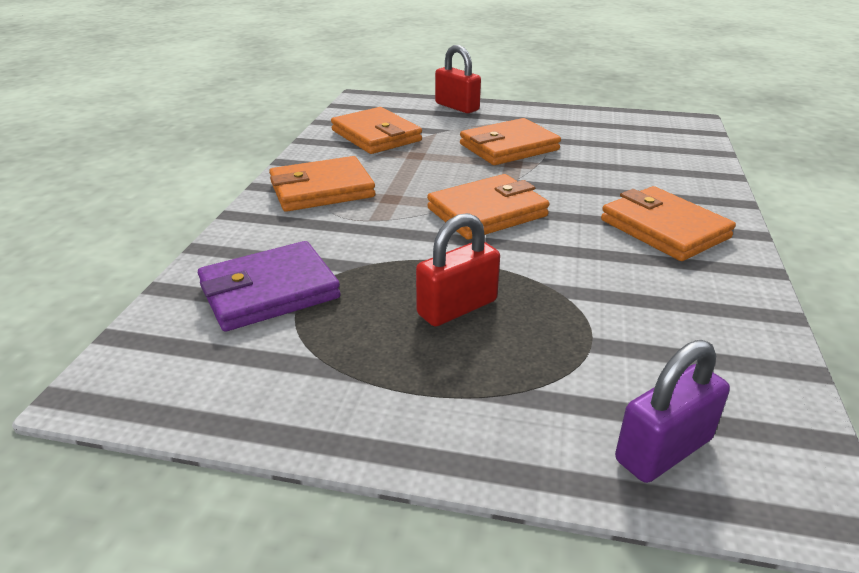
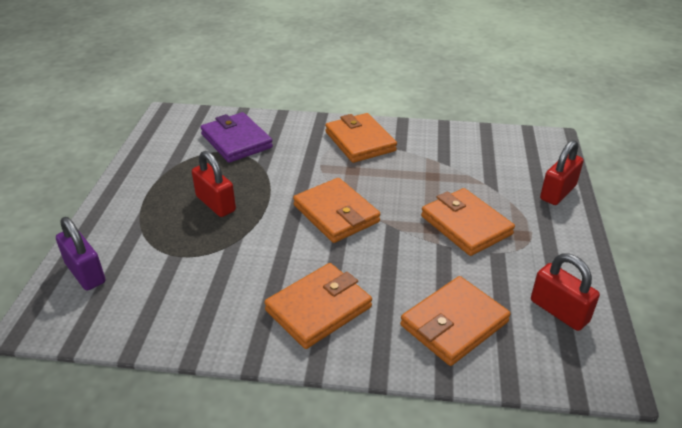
camera: 85 degrees right, 5 degrees up
orange wallet [331,107,422,154] -> orange wallet moved to [400,276,511,366]
none -> red padlock [531,253,600,331]

